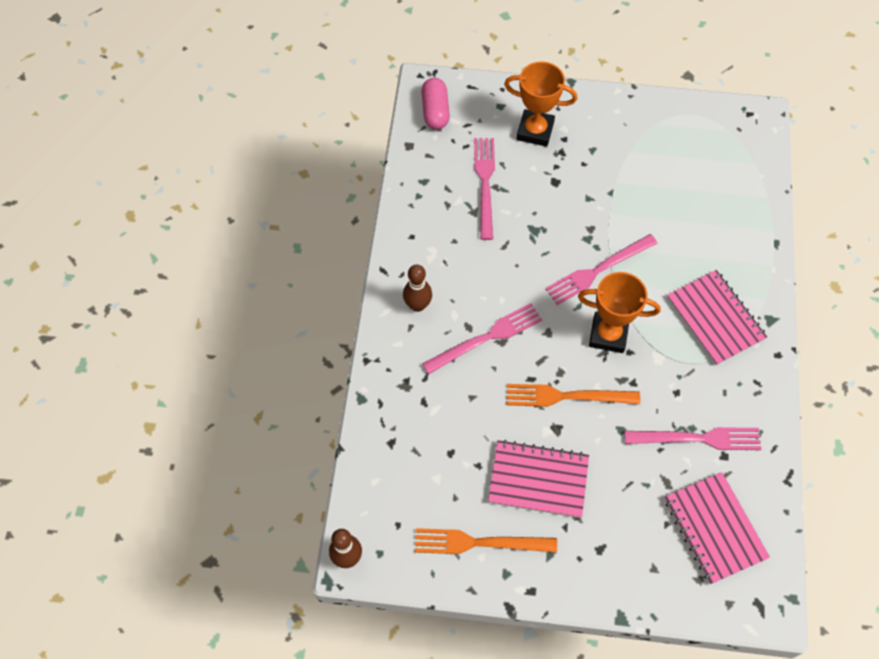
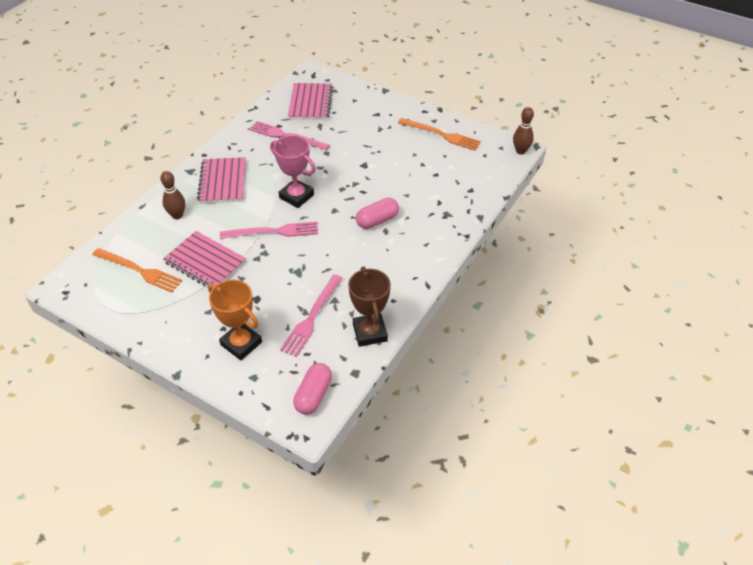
camera: 155 degrees left, 15 degrees down
brown bowling pin [403,264,432,312] -> brown bowling pin moved to [160,171,185,219]
pink fork [422,303,542,374] -> pink capsule [356,198,399,229]
pink notebook [488,440,589,518] -> pink notebook moved to [163,231,246,287]
orange fork [507,384,640,407] -> orange fork moved to [92,248,182,293]
orange trophy [578,272,661,353] -> pink trophy [270,135,316,208]
none -> brown trophy [348,267,391,347]

